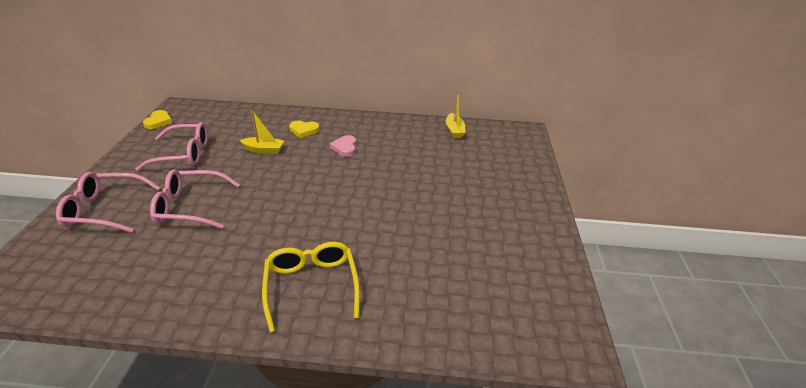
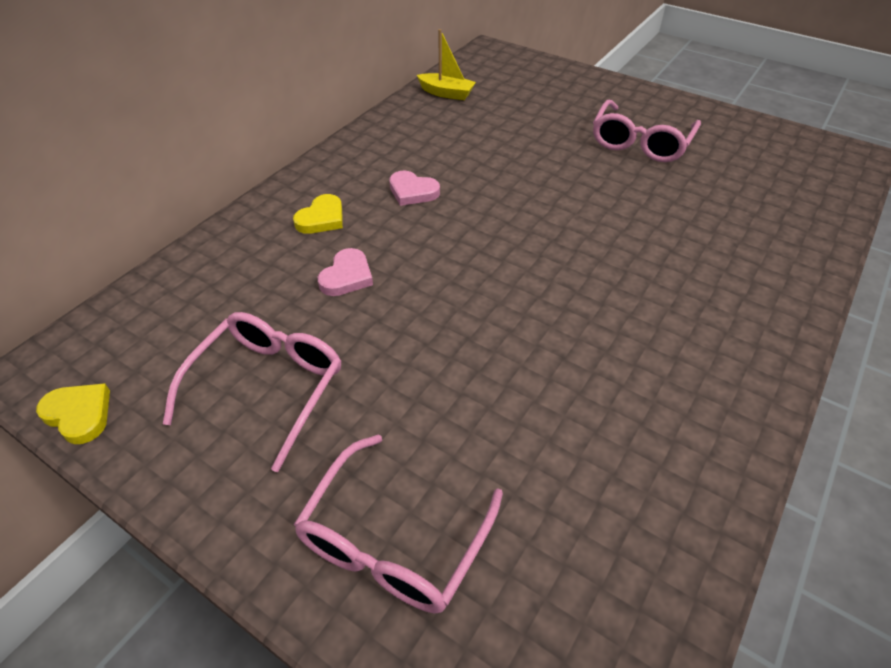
camera: 60 degrees left, 10 degrees up
pink glasses [150,169,240,229] -> pink glasses moved to [593,100,701,162]
yellow boat [240,110,284,154] -> pink heart [318,248,373,296]
yellow glasses [262,242,360,332] -> none

